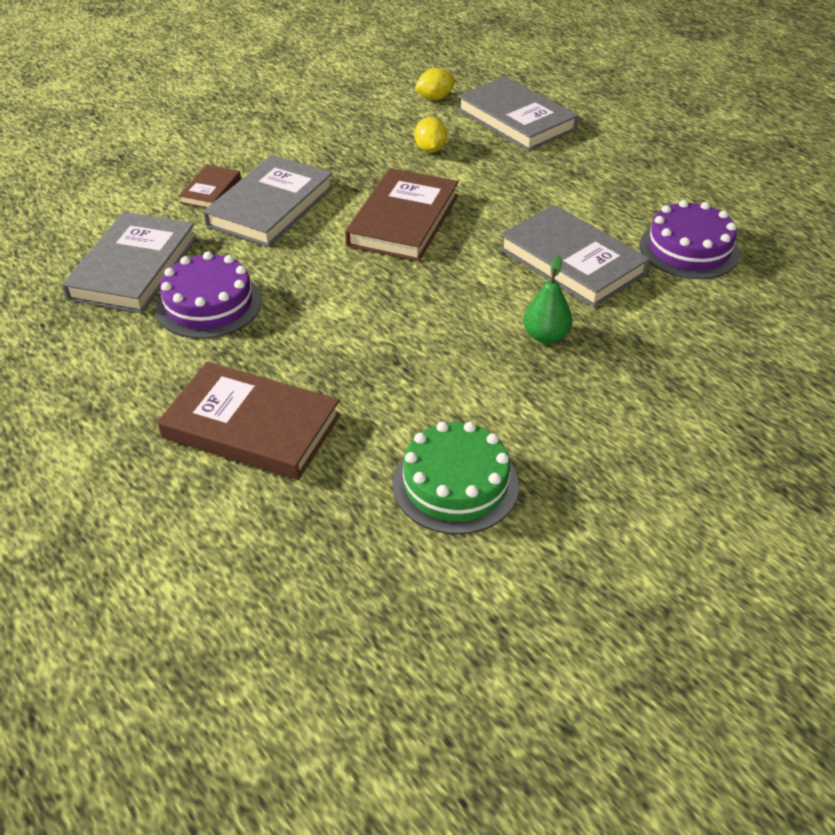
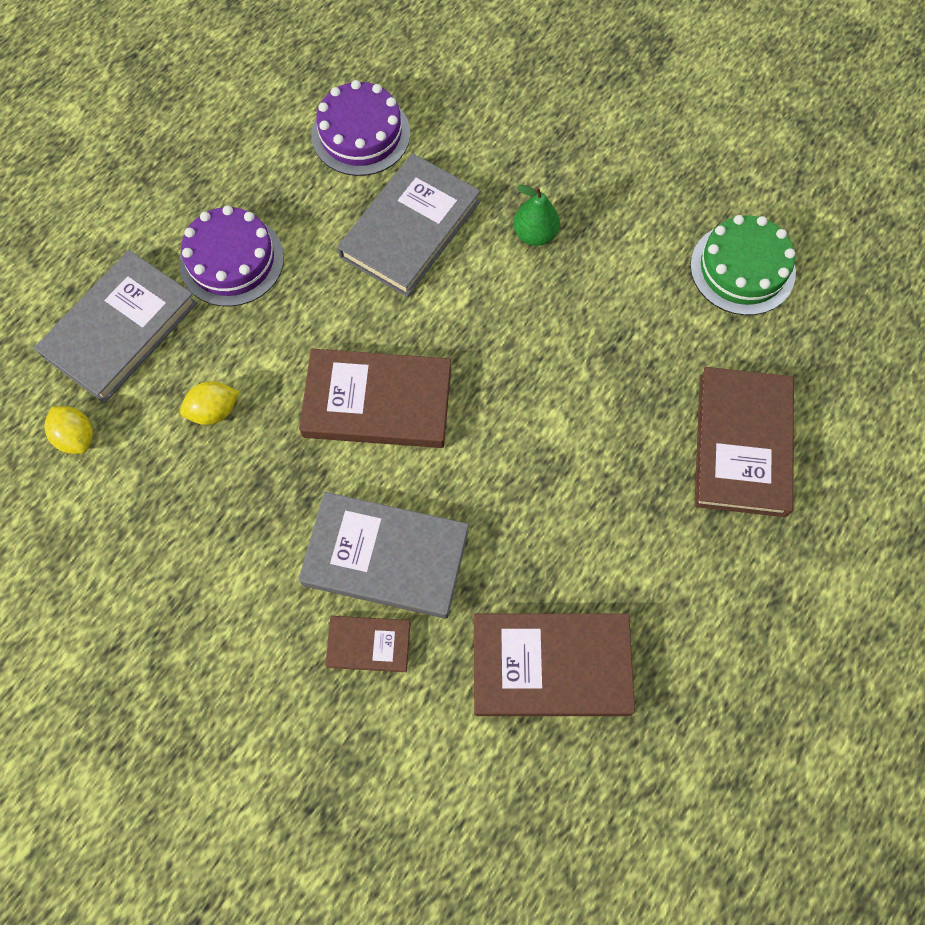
camera: 105 degrees left, 25 degrees up
grey book [62,212,197,313] -> brown book [474,613,635,716]
purple cake [156,252,262,339] -> purple cake moved to [179,205,284,307]

